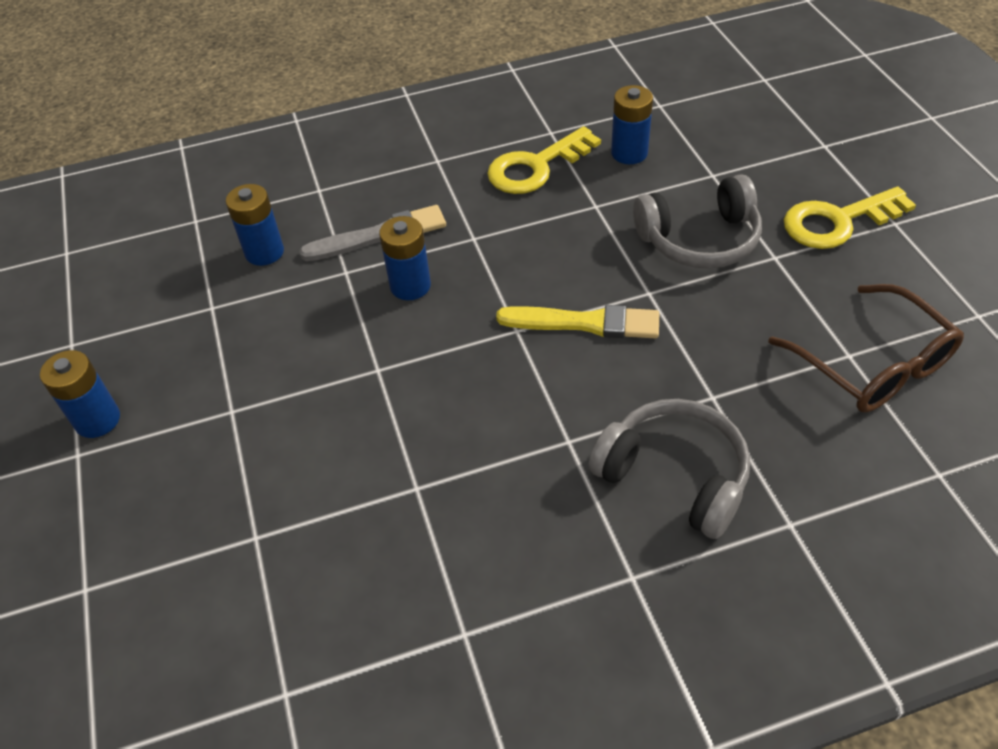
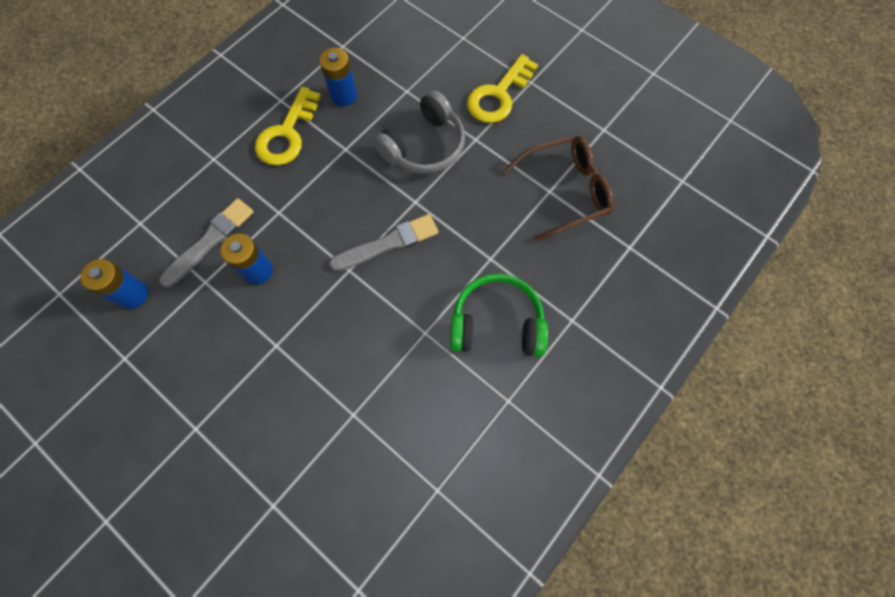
camera: 35 degrees left, 20 degrees up
blue battery [40,350,120,438] -> none
yellow brush [496,305,659,339] -> grey brush [329,214,438,271]
grey headphones [588,399,750,539] -> green headphones [450,273,548,357]
brown glasses [768,284,964,412] -> brown glasses turned 45 degrees counterclockwise [503,136,614,242]

